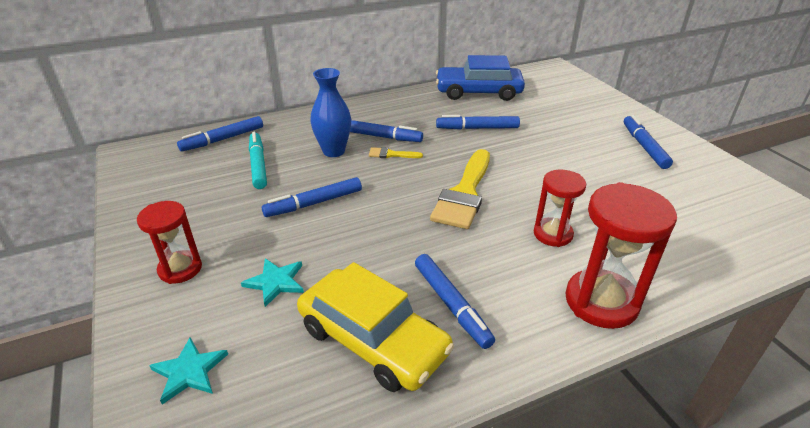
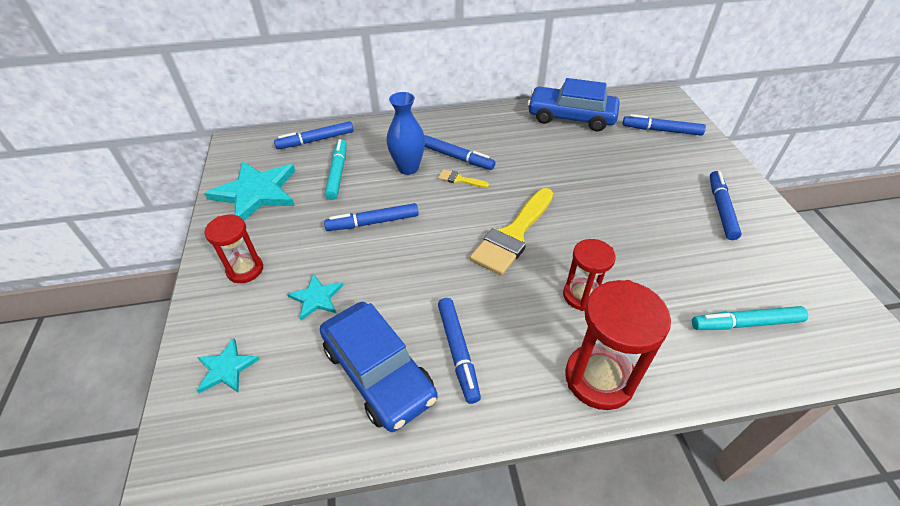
camera: 15 degrees right, 10 degrees up
yellow car [297,262,454,392] -> blue car [320,302,438,432]
blue marker [436,115,520,130] -> blue marker moved to [623,114,706,136]
none -> turquoise star [204,161,295,220]
none -> turquoise marker [692,306,808,330]

